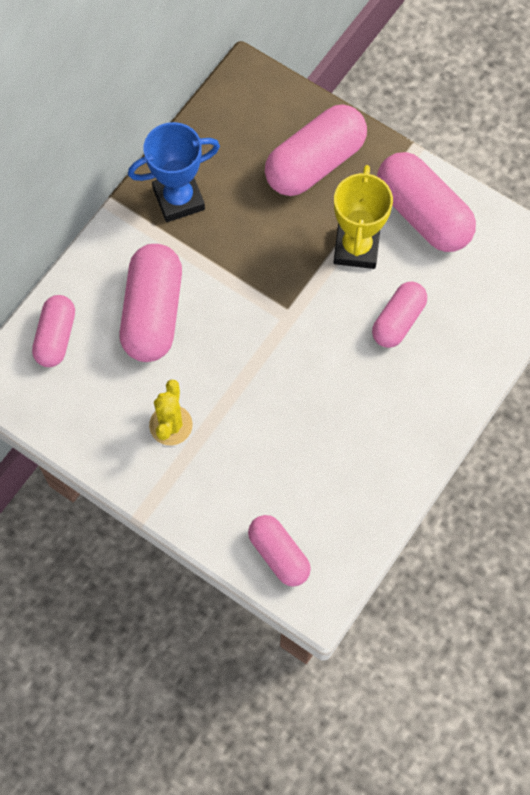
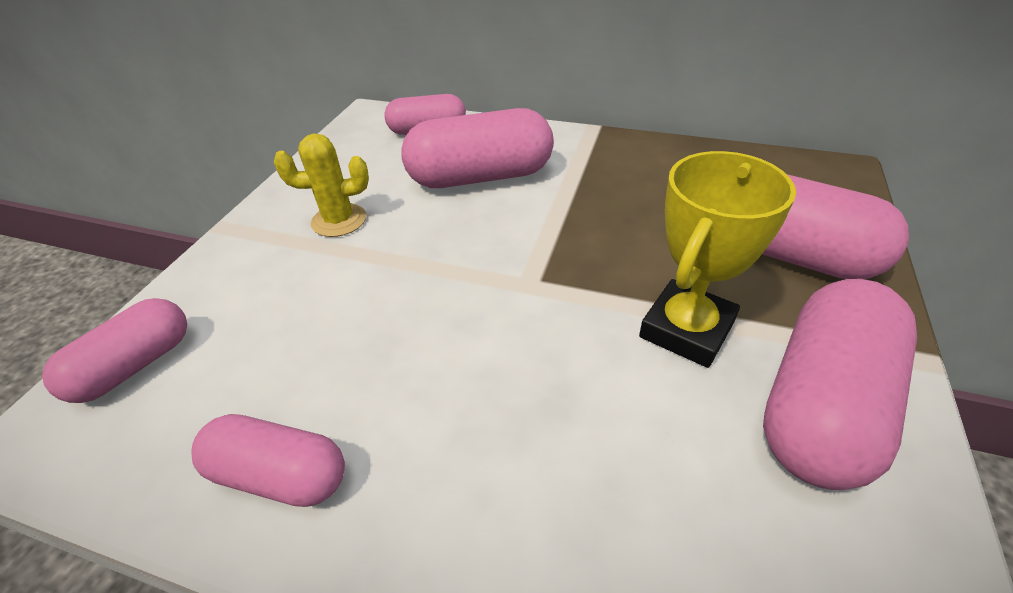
camera: 75 degrees right, 25 degrees down
blue trophy [128,122,220,222] -> none
yellow trophy [333,165,393,269] -> yellow trophy turned 45 degrees counterclockwise [639,151,796,368]
pink capsule [372,282,427,348] -> pink capsule moved to [191,414,345,507]

